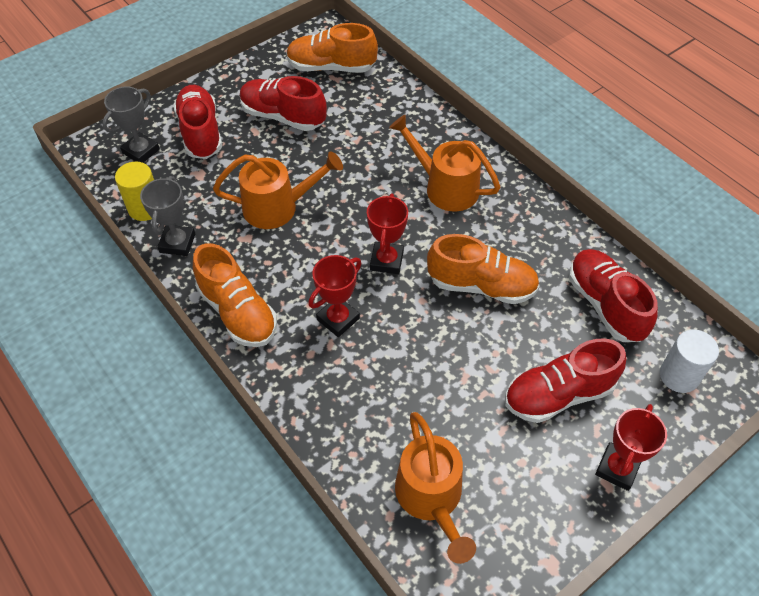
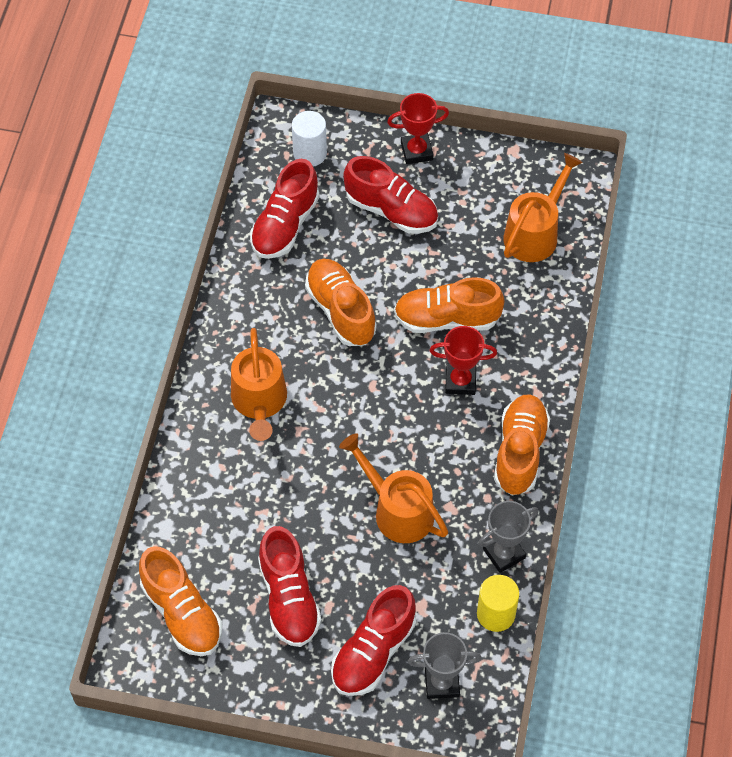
camera: 130 degrees left, 5 degrees up
red trophy [367,194,408,274] -> none
none -> orange shoe [394,277,505,333]

